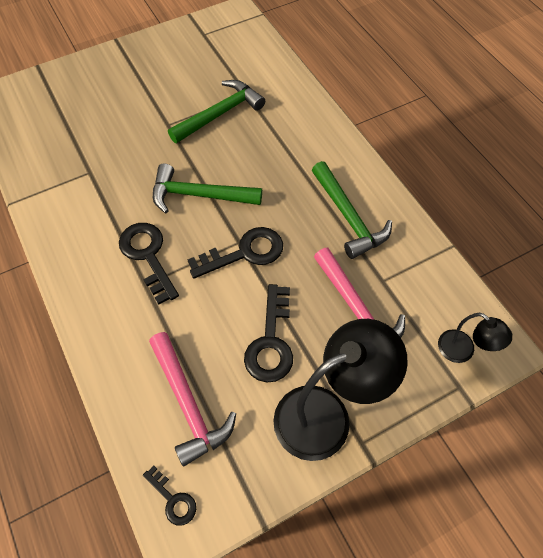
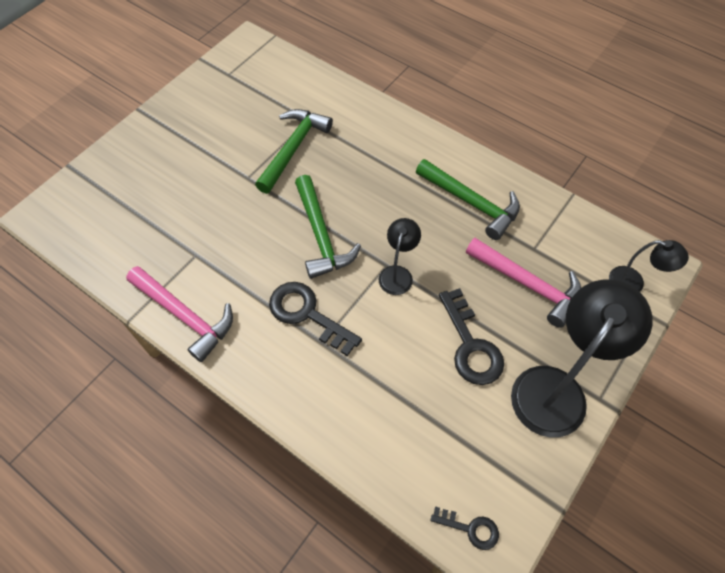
camera: 25 degrees left, 0 degrees up
pink hammer [149,332,236,466] -> pink hammer moved to [126,266,233,362]
green hammer [153,163,262,213] -> green hammer turned 90 degrees counterclockwise [295,175,361,279]
black key [188,227,283,278] -> black lamp [379,218,421,295]

